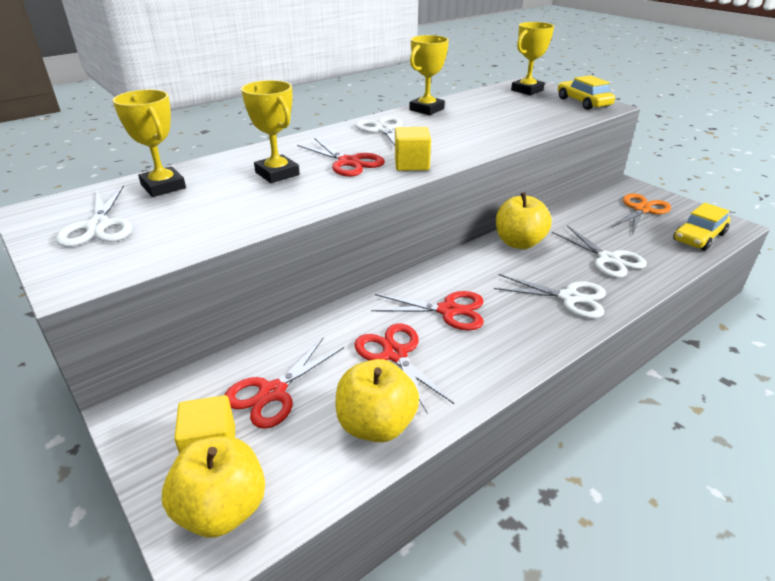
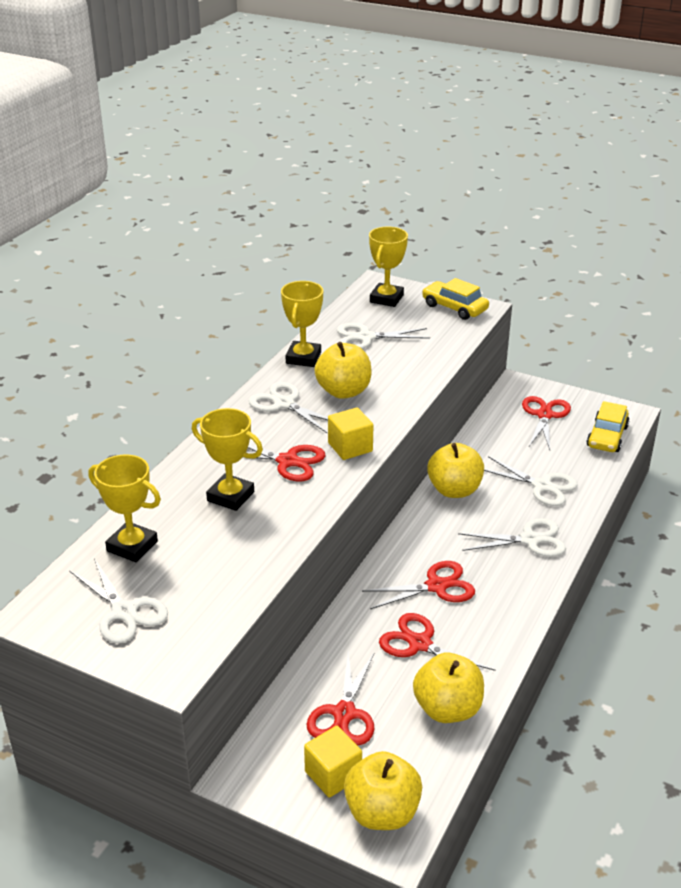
camera: 25 degrees left, 0 degrees up
orange scissors [612,193,671,234] -> red scissors [522,396,571,450]
none -> yellow apple [314,342,372,399]
none -> white scissors [337,323,430,349]

